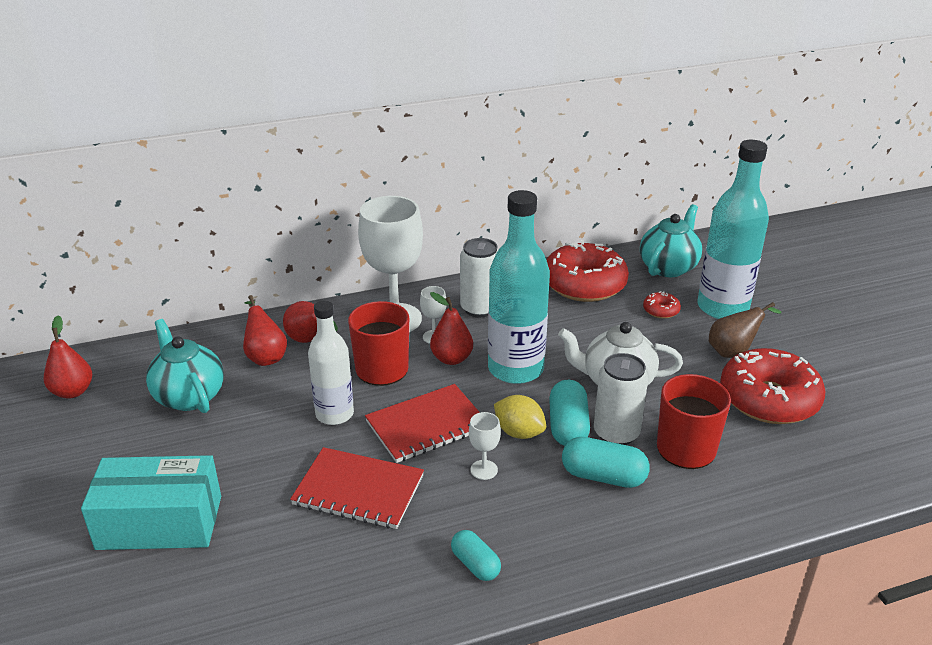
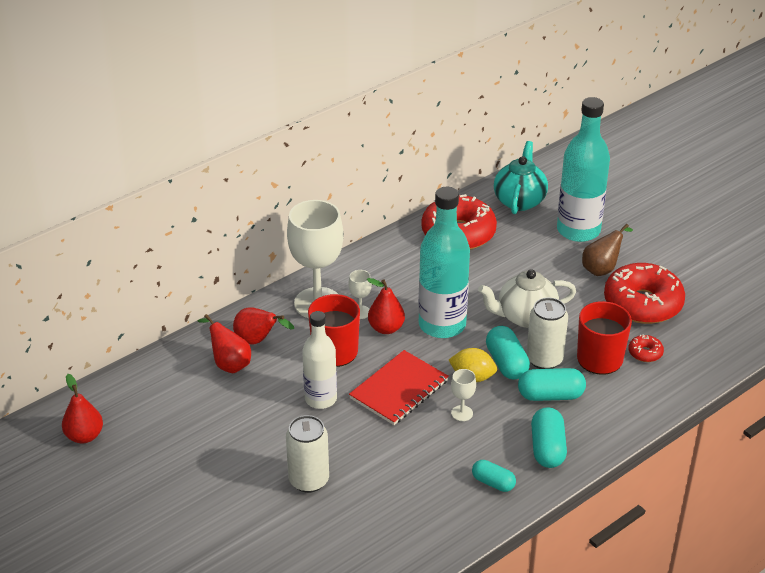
camera: 20 degrees left, 5 degrees up
turquoise box [81,455,221,550] -> none
turquoise teapot [146,319,224,413] -> none
red notebook [290,447,424,529] -> none
white can [460,238,498,318] -> white can moved to [286,415,329,493]
red donut [643,291,681,319] -> red donut moved to [628,334,664,362]
none -> turquoise capsule [531,407,567,468]

